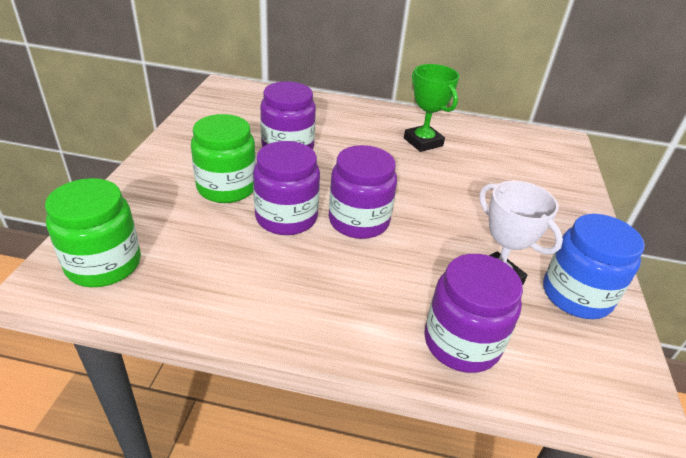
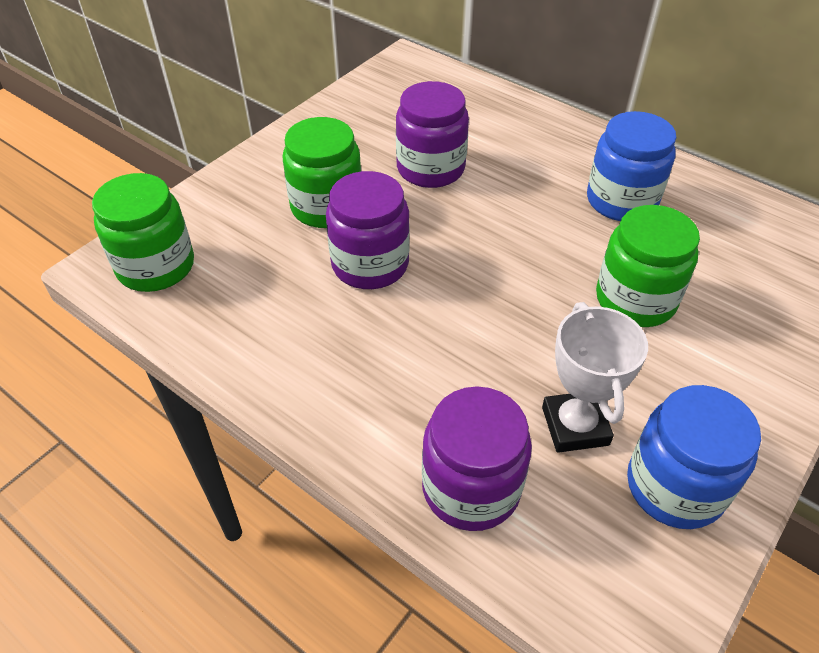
camera: 30 degrees right, 10 degrees up
purple jar [329,145,397,239] -> none
green trophy [404,64,459,152] -> blue jar [587,111,676,221]
none -> green jar [596,205,700,327]

